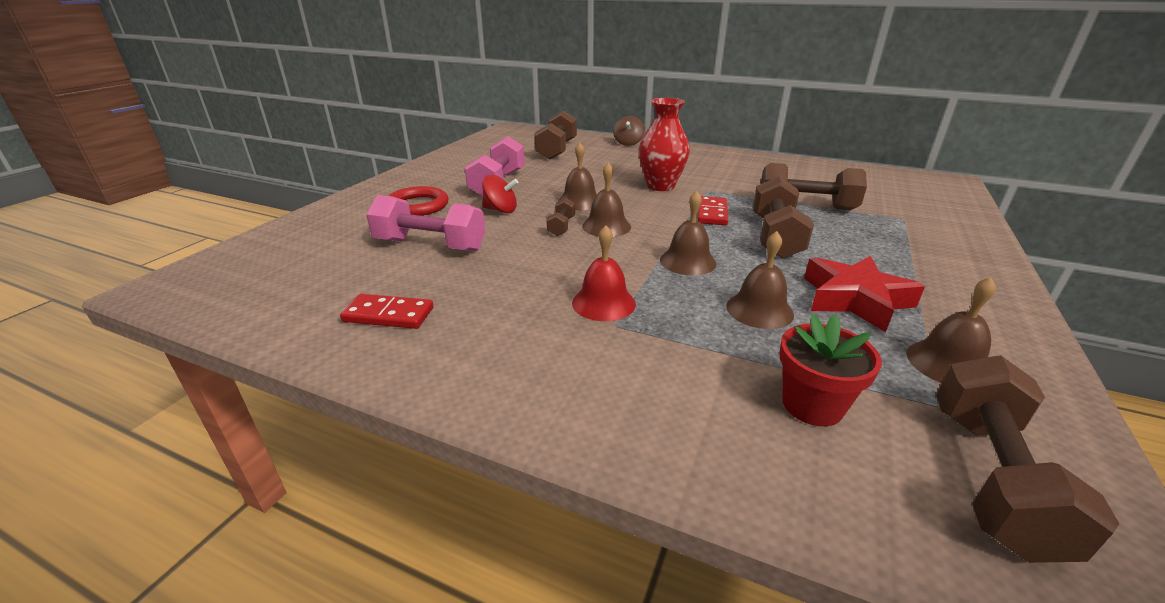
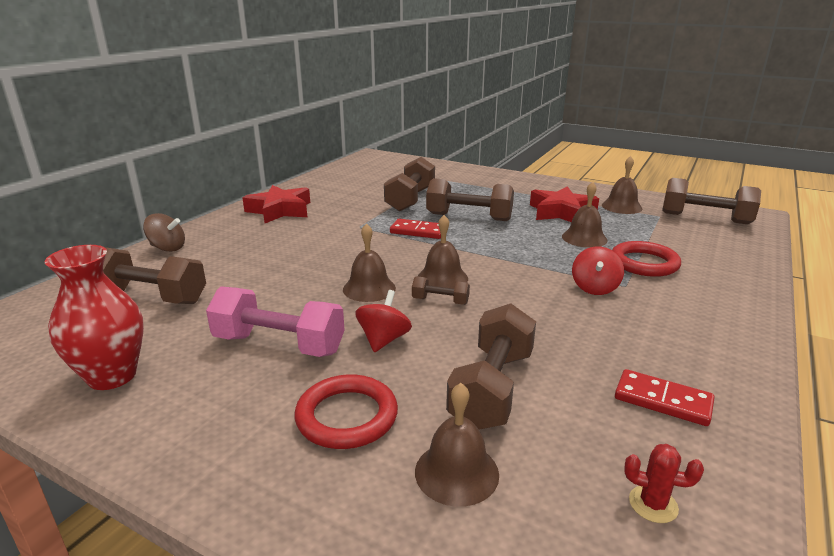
camera: 85 degrees left, 5 degrees down
red domino [340,294,434,329] -> red domino turned 75 degrees counterclockwise [615,369,715,426]
pink dumbbell [367,195,486,252] -> brown dumbbell [446,304,536,430]
red bell [572,225,636,321] -> red spinning top [572,246,624,295]
red vase [639,98,690,191] -> red vase moved to [45,245,144,390]
brown bell [660,191,717,275] -> brown bell moved to [415,383,499,507]
red flower pot [779,314,882,427] -> none
none -> red star [243,185,310,223]
none -> red ring [612,241,681,277]
none -> red cactus [624,444,704,523]

